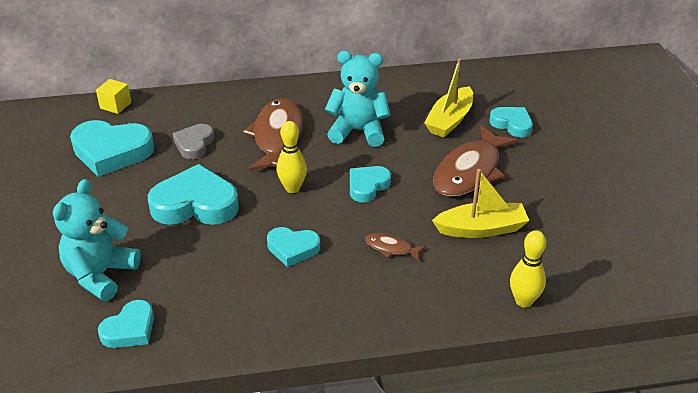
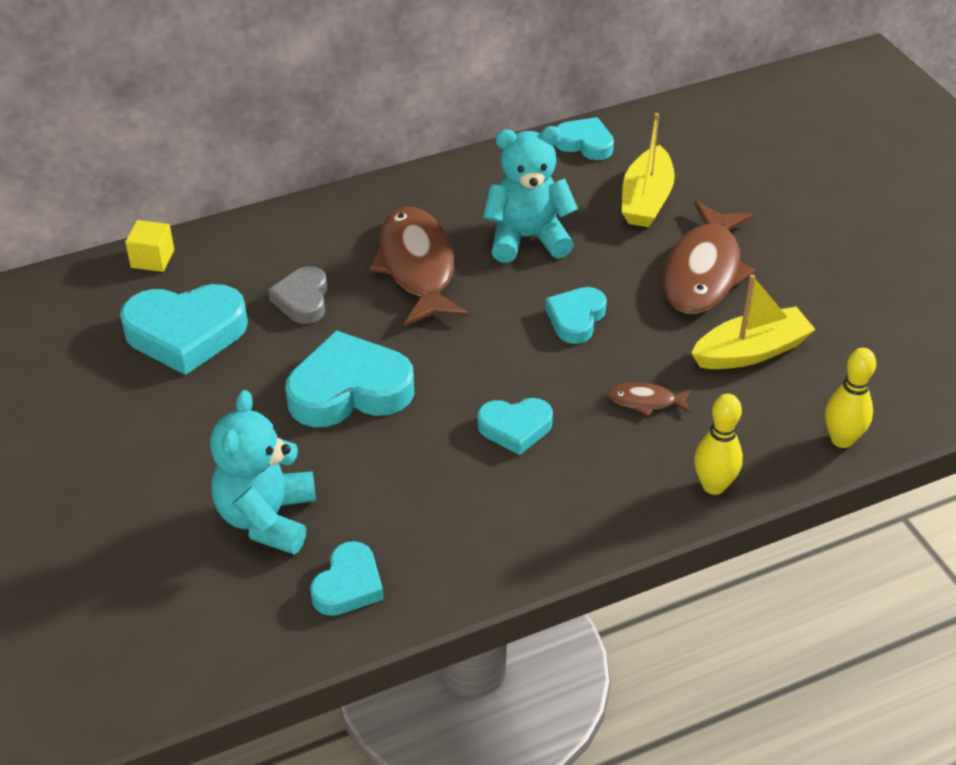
camera: 15 degrees left, 5 degrees up
yellow bowling pin [276,121,307,193] -> yellow bowling pin moved to [694,394,743,495]
turquoise heart [489,107,533,138] -> turquoise heart moved to [555,117,614,160]

